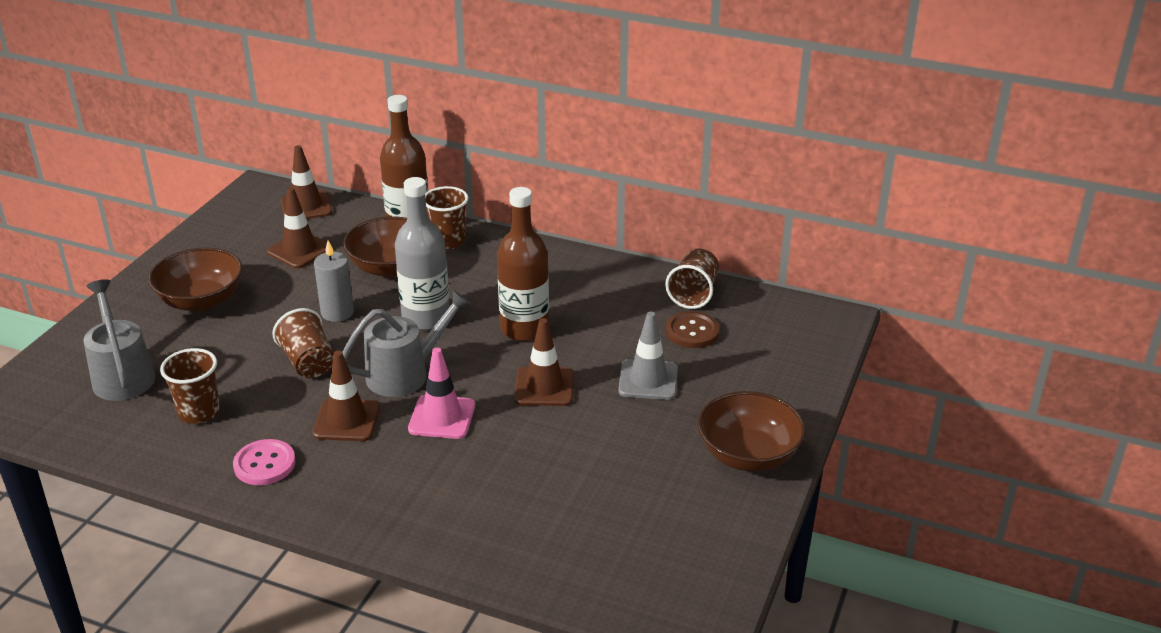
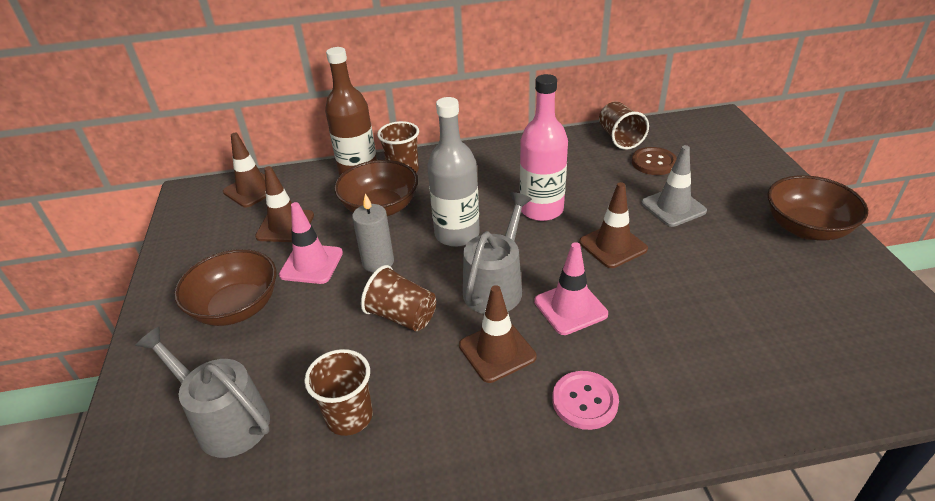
camera: 30 degrees left, 5 degrees up
pink button [233,439,296,485] -> pink button moved to [552,371,619,430]
brown bottle [497,187,549,341] -> pink bottle [520,74,568,221]
none -> pink traffic cone [279,202,343,284]

